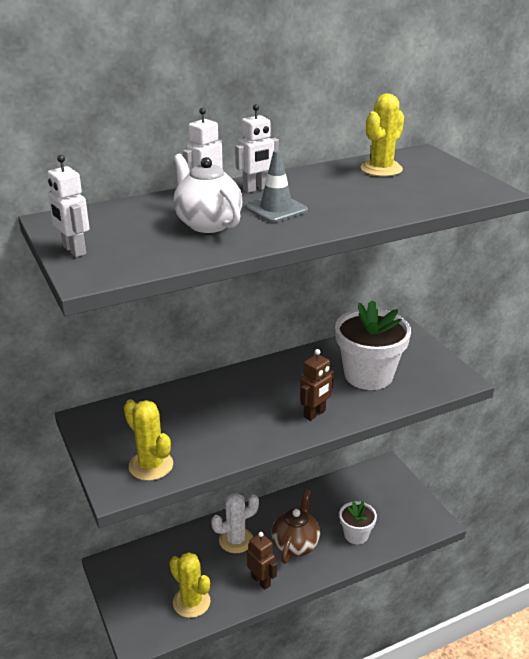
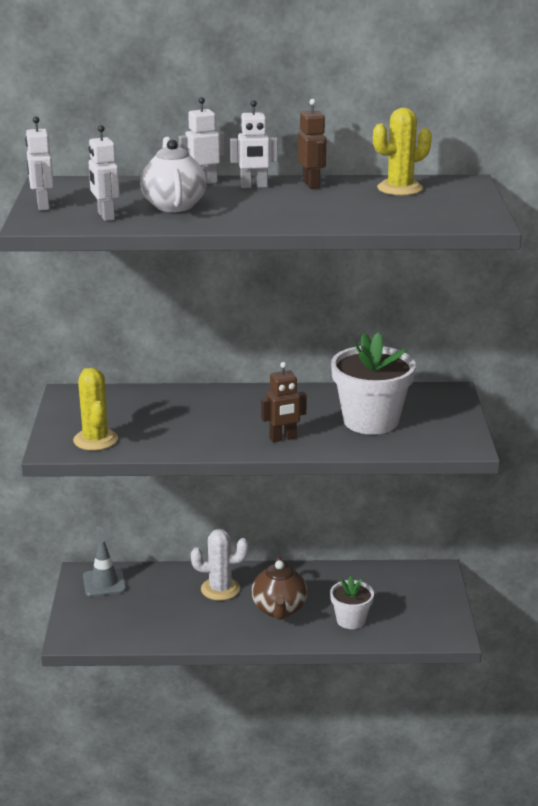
camera: 25 degrees right, 5 degrees down
yellow cactus [169,552,211,618] -> none
grey traffic cone [245,150,308,223] -> grey traffic cone moved to [83,540,126,597]
brown robot [247,532,277,590] -> brown robot moved to [298,99,326,189]
brown teapot [271,489,320,564] -> brown teapot turned 135 degrees clockwise [251,557,308,620]
none -> white robot [89,125,120,221]

